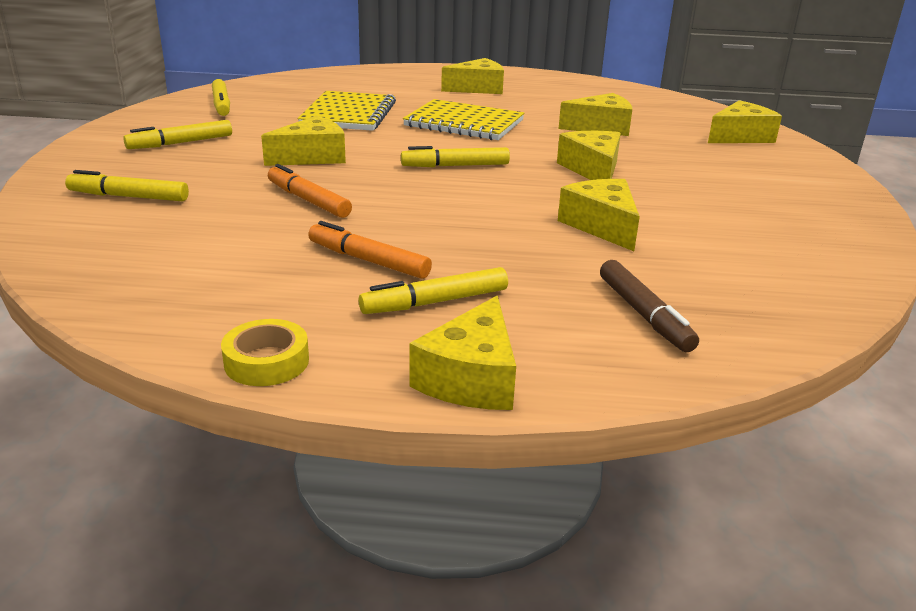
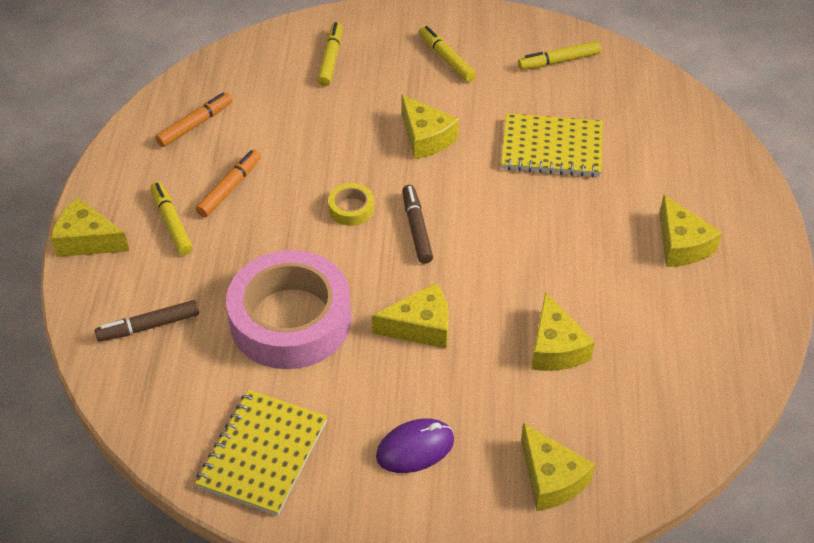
camera: 90 degrees right, 20 degrees up
yellow tape [221,319,309,386] -> yellow tape moved to [328,183,374,226]
orange marker [268,164,352,218] -> orange marker moved to [155,93,232,147]
yellow marker [401,146,510,167] -> brown marker [402,185,433,264]
yellow notebook [403,99,524,140] -> yellow notebook moved to [195,390,328,516]
yellow cheese [558,179,640,251] -> pink tape [226,250,351,369]
none -> purple mouse [376,418,454,473]

